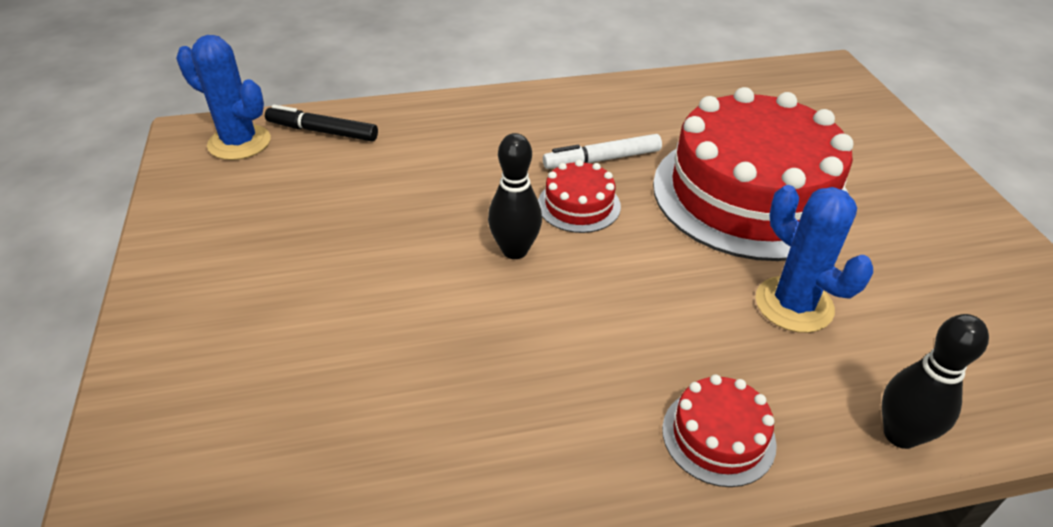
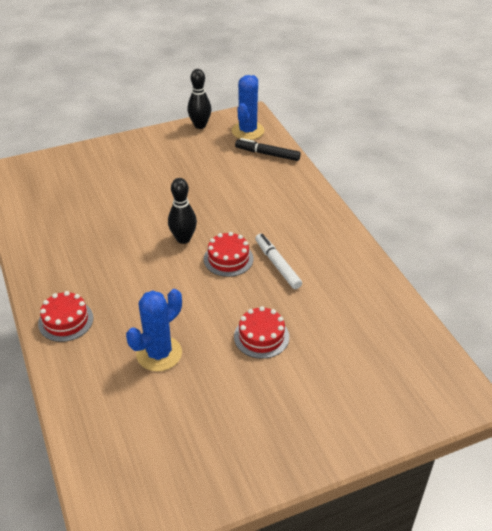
camera: 80 degrees right, 0 degrees up
black marker [265,105,378,141] -> black marker turned 75 degrees counterclockwise [235,138,301,161]
red cake [653,87,853,261] -> red cake [234,306,289,359], size x0.42
black bowling pin [882,314,989,449] -> black bowling pin moved to [187,69,211,129]

